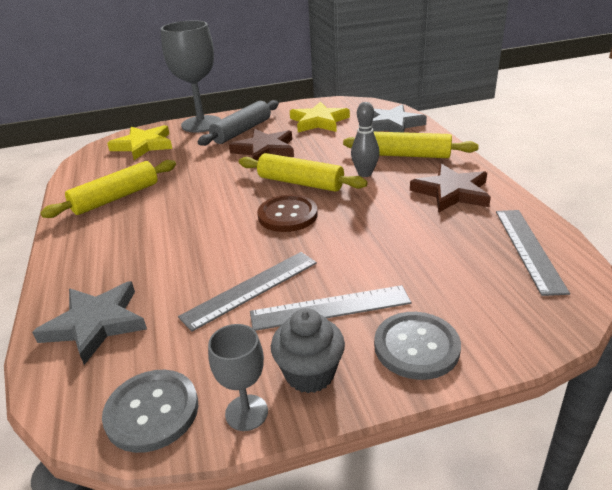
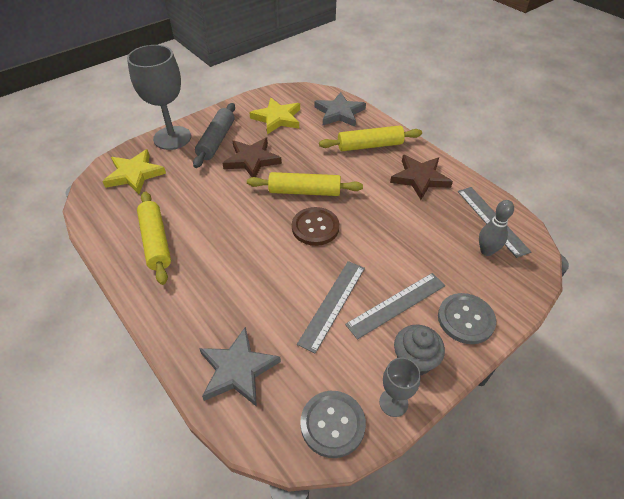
camera: 25 degrees left, 15 degrees up
yellow rolling pin [40,160,176,218] -> yellow rolling pin turned 45 degrees counterclockwise [137,191,171,285]
grey bowling pin [351,102,380,177] -> grey bowling pin moved to [479,200,514,256]

